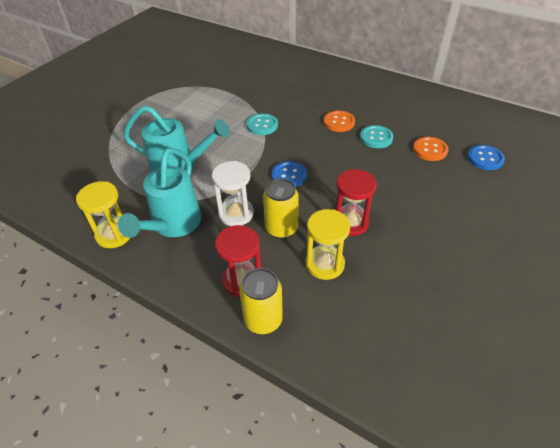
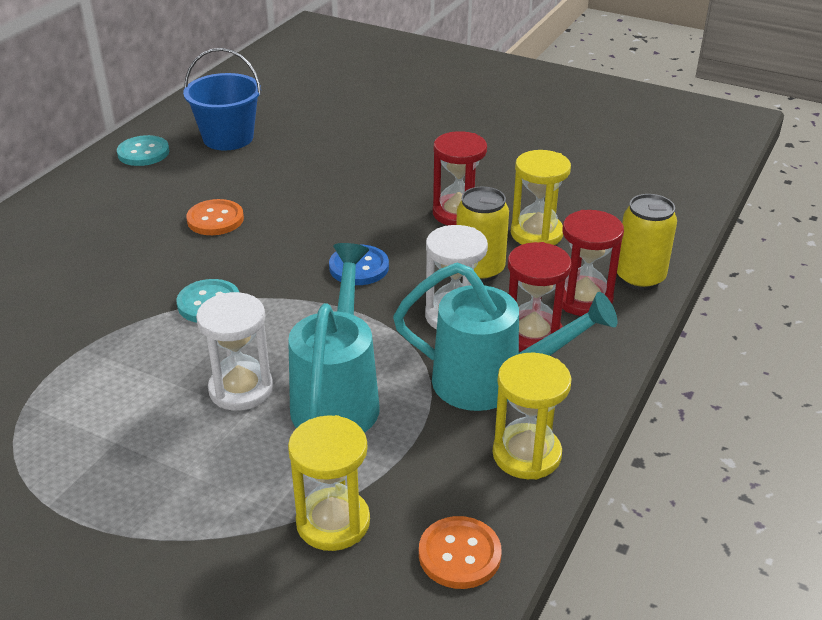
camera: 95 degrees left, 10 degrees down
turquoise button [360,125,393,148] -> turquoise button moved to [117,135,169,166]
orange button [413,137,449,161] -> orange button moved to [419,516,502,589]
blue button [467,145,505,170] -> none
none -> blue bucket [183,48,261,150]
none -> white hourglass [196,292,273,411]
none -> yellow hourglass [288,415,370,551]
none -> red hourglass [508,242,572,351]

